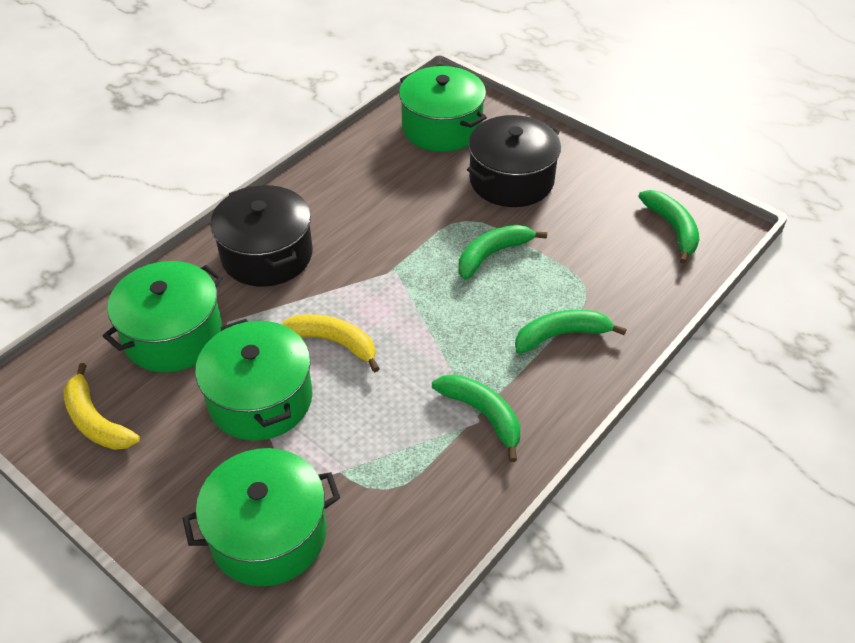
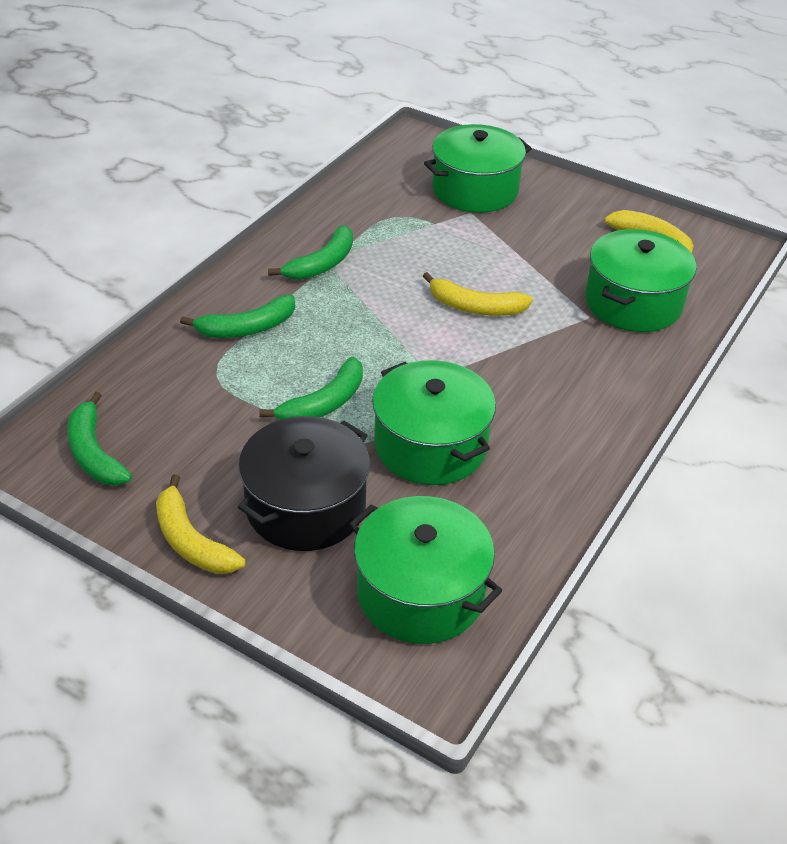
camera: 170 degrees right, 5 degrees down
green pot [195,319,312,441] -> green pot moved to [372,360,496,485]
black pot [210,185,313,287] -> none
green banana [432,374,520,462] -> green banana turned 90 degrees counterclockwise [268,225,353,280]
none -> yellow banana [156,474,246,574]

